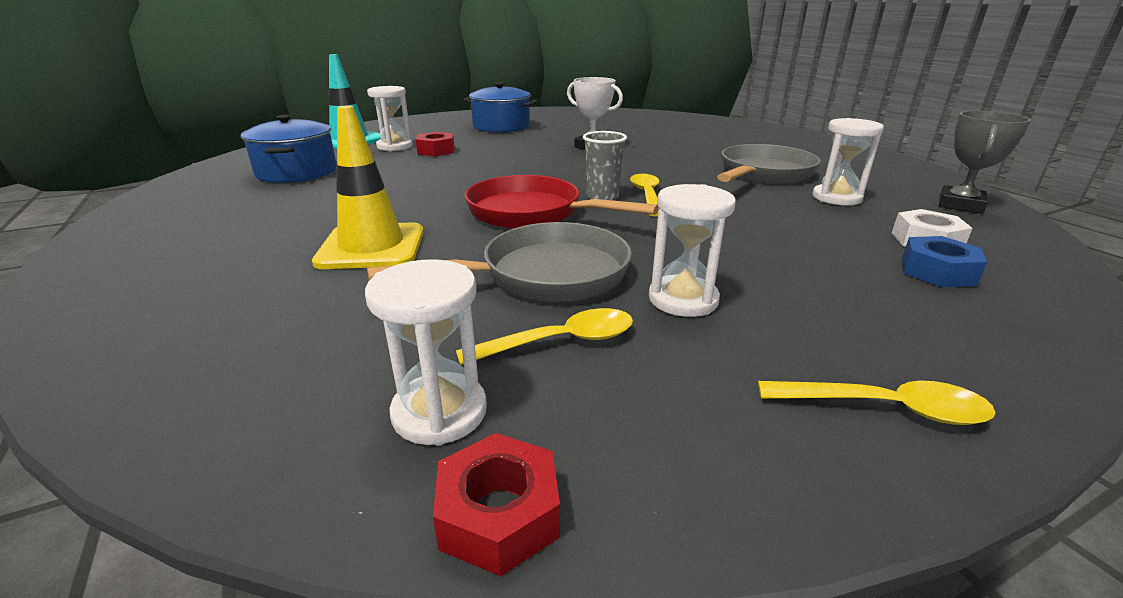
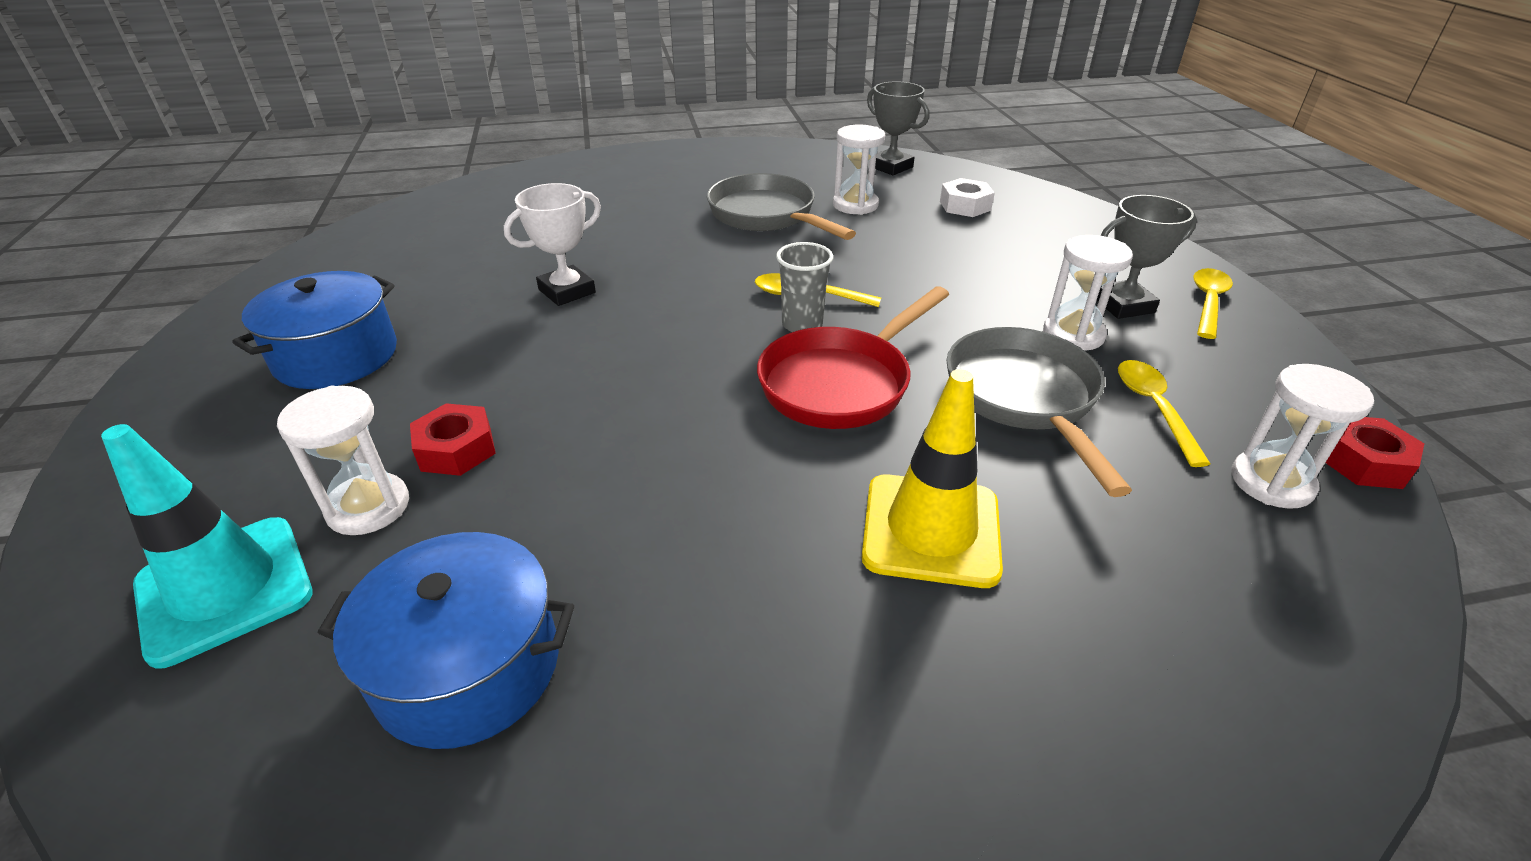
camera: 75 degrees left, 10 degrees up
blue nut [901,236,987,287] -> none
none -> grey trophy [1096,195,1197,319]

